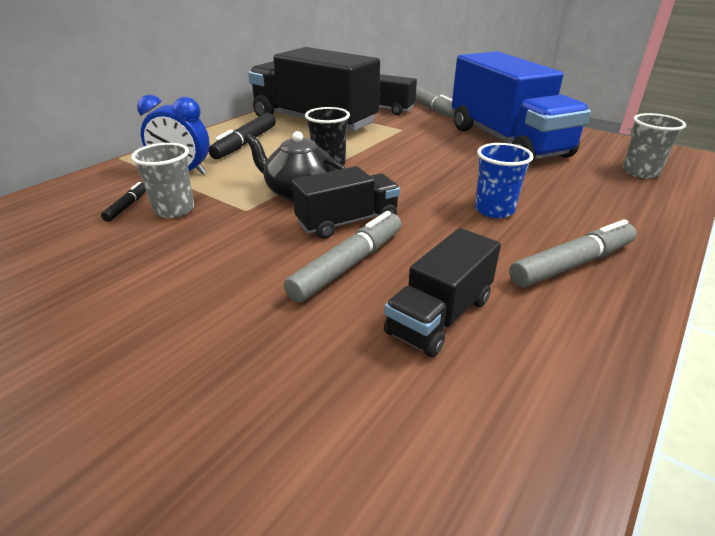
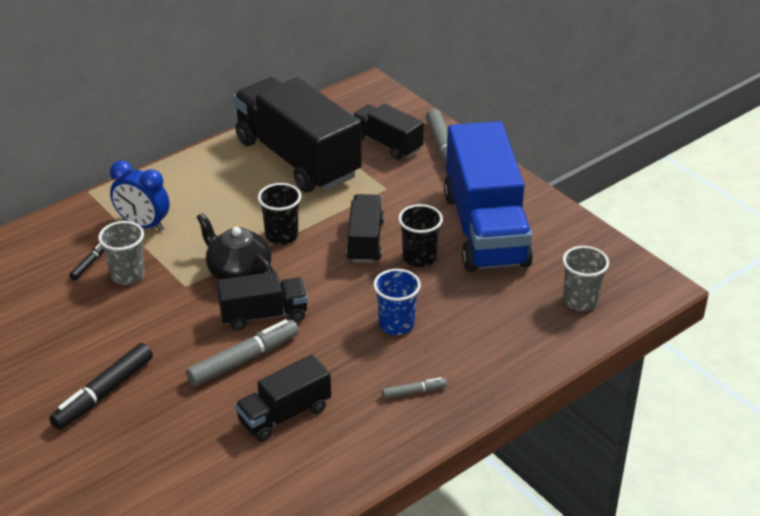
camera: 15 degrees right, 5 degrees up
black marker [208,113,276,159] -> black marker moved to [49,343,153,430]
grey marker [509,219,637,287] -> grey marker [382,377,447,399], size x0.52
none -> black truck [346,194,384,263]
none -> black cup [398,204,443,267]

